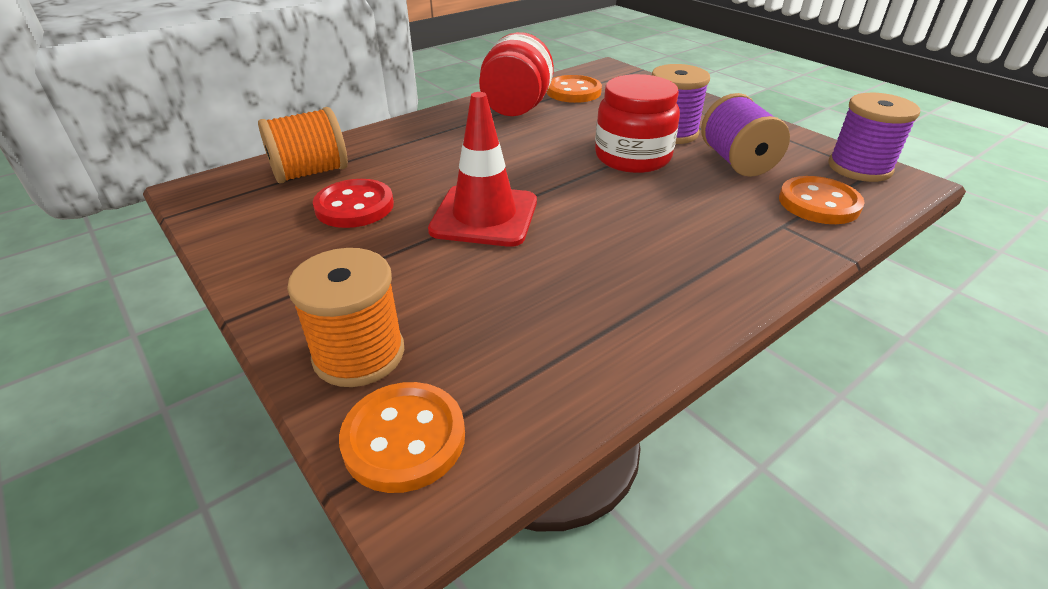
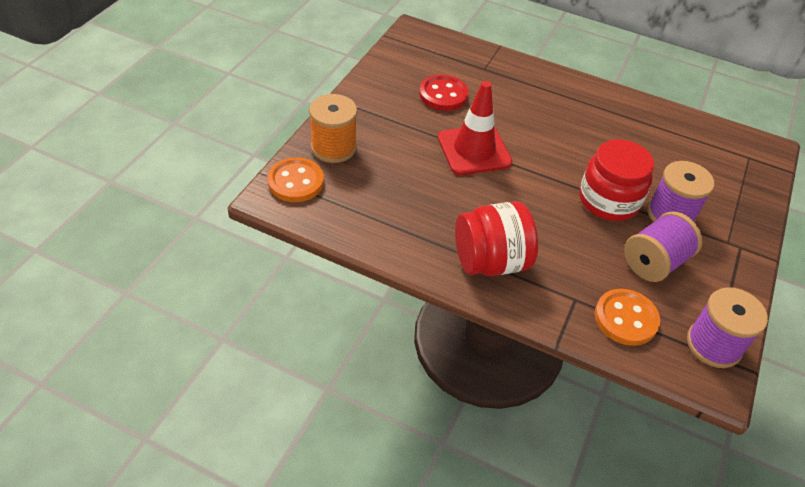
camera: 60 degrees right, 10 degrees up
orange spool [258,107,348,184] -> none
red jar [479,32,554,116] -> red jar moved to [455,201,538,276]
orange button [547,75,602,103] -> none

